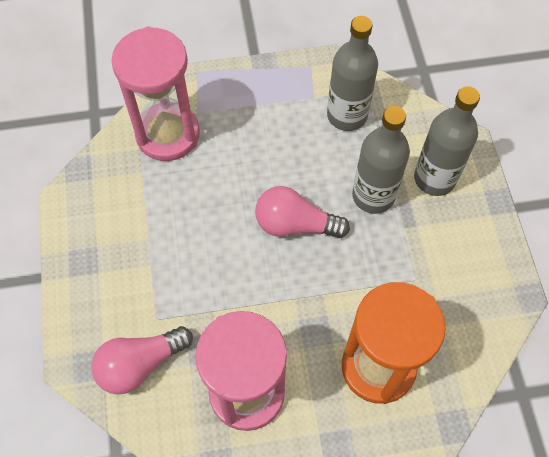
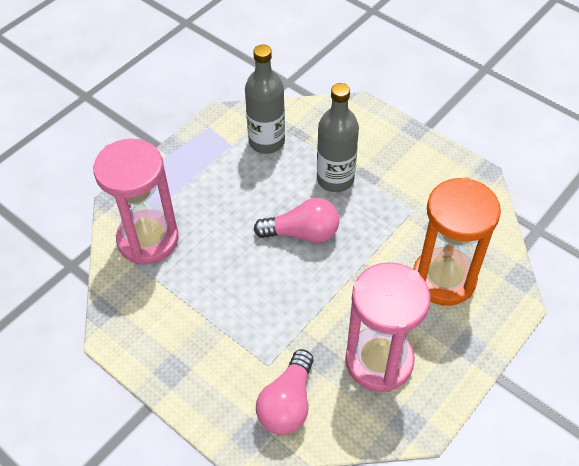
camera: 40 degrees left, 10 degrees down
pink light bulb [255,186,350,238] -> pink light bulb turned 150 degrees counterclockwise [254,198,339,243]
grey bottle [414,86,480,196] -> none

